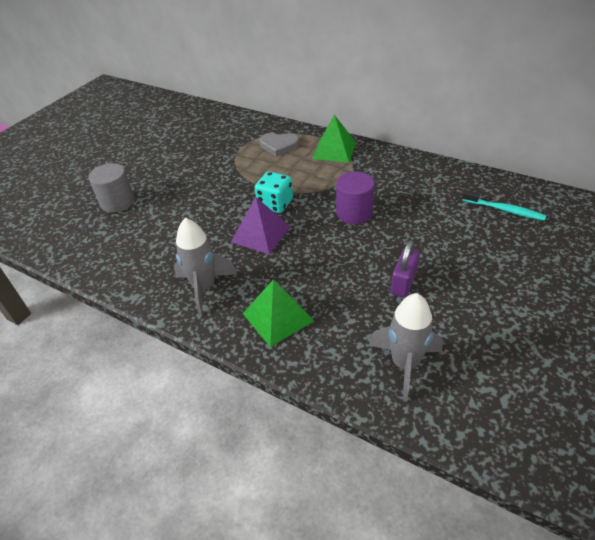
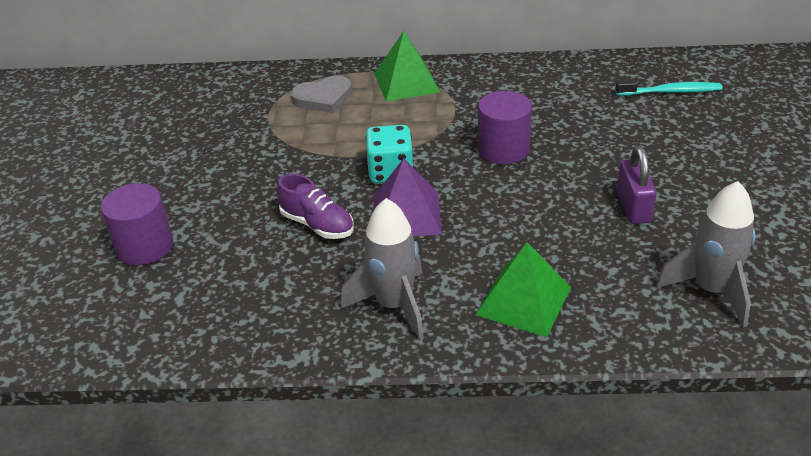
camera: 30 degrees left, 5 degrees down
grey cylinder [88,163,135,213] -> purple cylinder [101,183,173,265]
none -> purple shoe [277,174,354,239]

